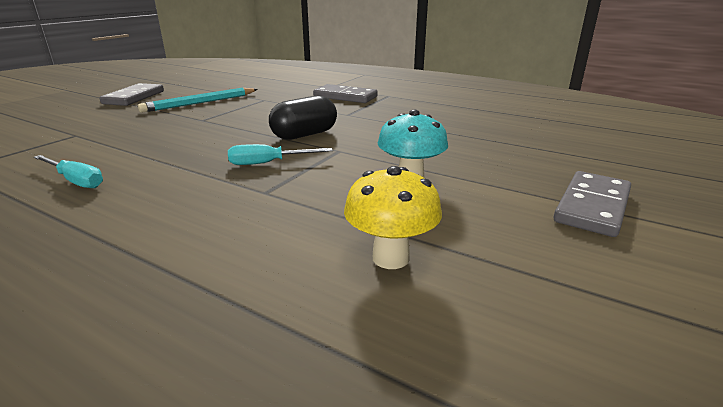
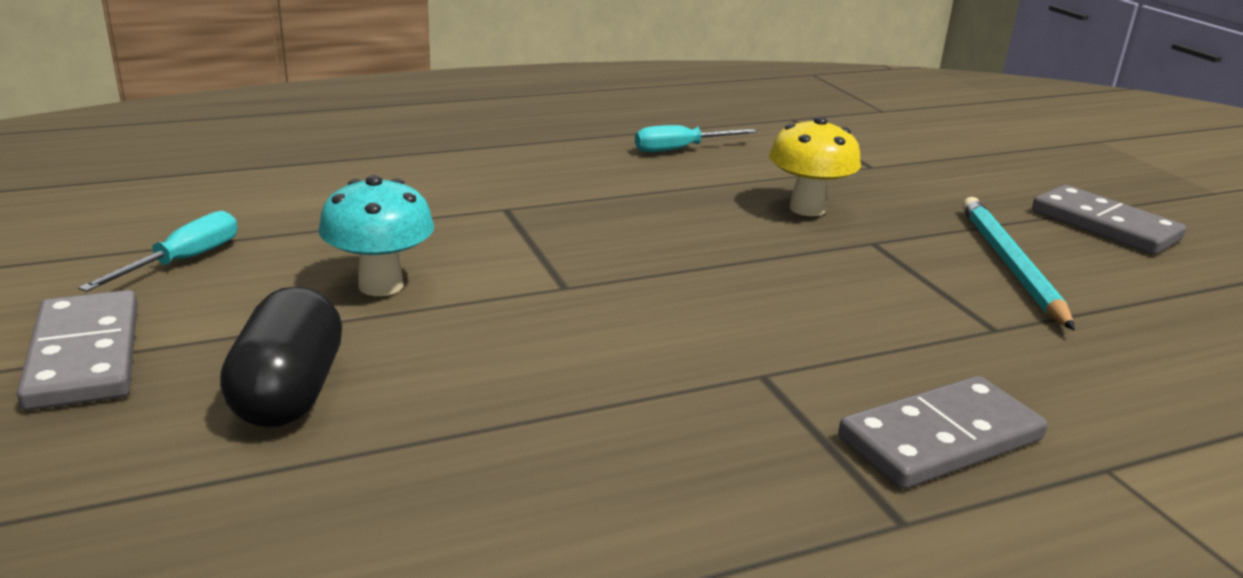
camera: 125 degrees right, 0 degrees up
turquoise screwdriver [228,144,333,165] -> turquoise screwdriver moved to [78,211,238,292]
black capsule [269,96,337,140] -> black capsule moved to [220,286,342,428]
yellow mushroom [344,166,442,269] -> yellow mushroom moved to [769,116,861,216]

